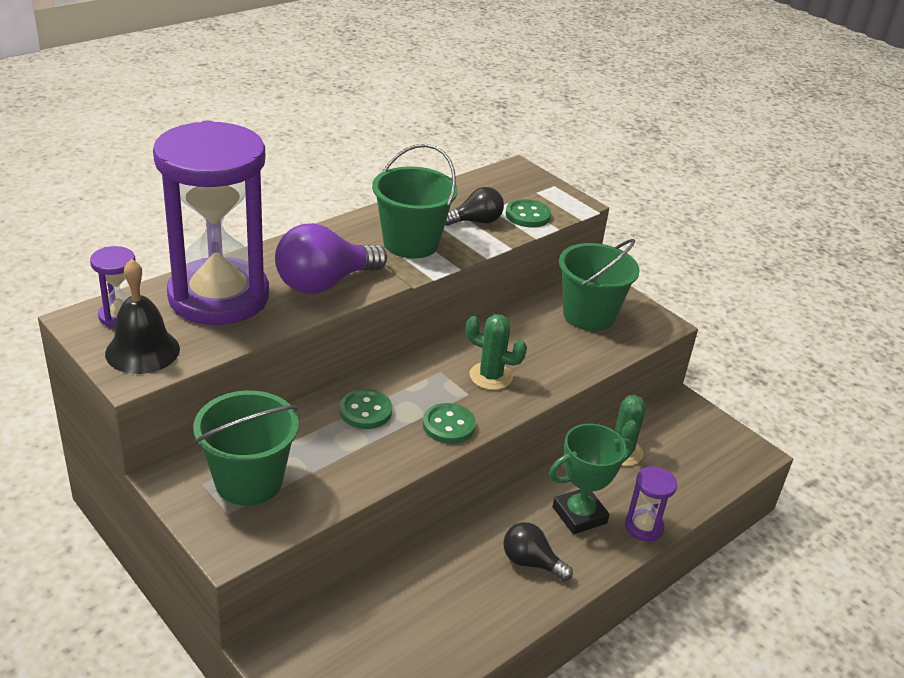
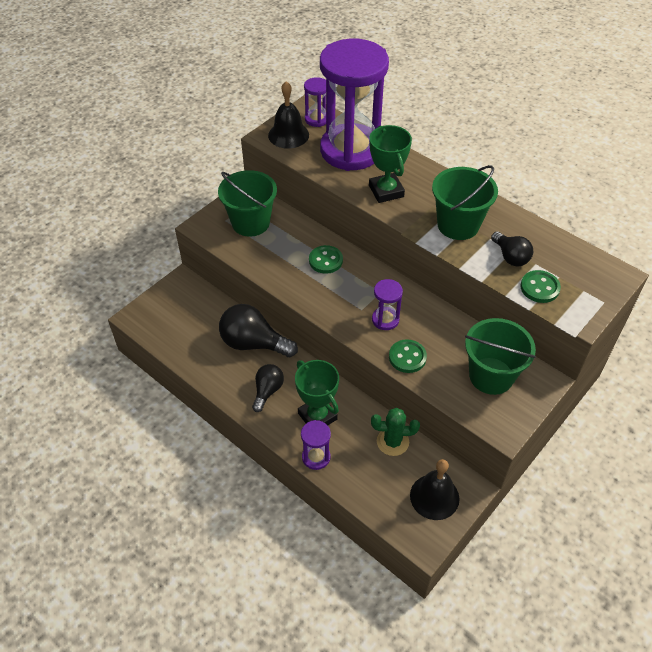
camera: 85 degrees right, 15 degrees up
purple light bulb [275,223,387,294] -> green trophy [369,125,412,203]
green button [423,403,476,444] -> green button moved to [389,339,427,373]
green cactus [466,314,527,390] -> purple hourglass [372,279,403,330]
none -> black light bulb [219,304,298,357]
none -> black bell [410,459,459,520]

